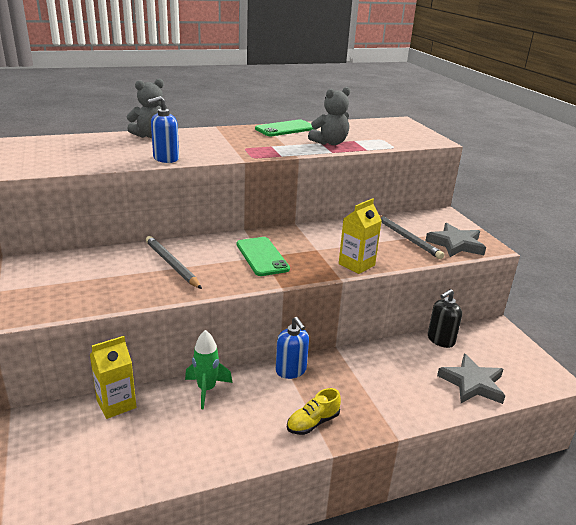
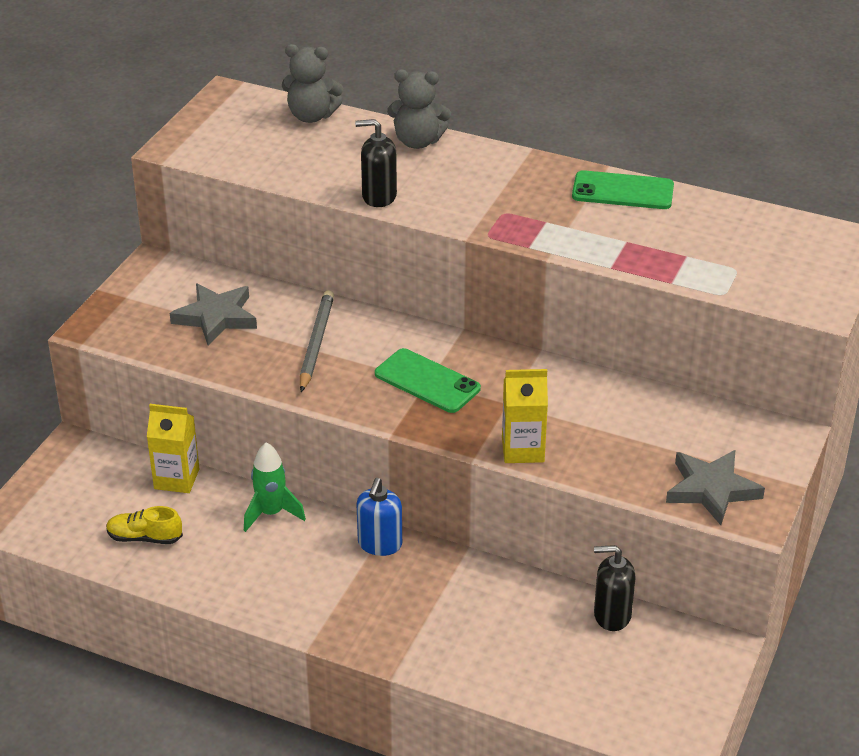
camera: 45 degrees right, 10 degrees up
blue soap dispenser [147,96,179,163] -> black soap dispenser [355,119,397,207]
green phone [236,237,290,276] -> green phone turned 75 degrees counterclockwise [375,348,481,413]
yellow shoe [287,388,341,435] -> yellow shoe moved to [106,506,183,544]
grey teddy bear [308,87,350,145] -> grey teddy bear moved to [282,44,343,123]
grey pencil [379,215,444,259] -> none
grey star [437,354,505,404] -> grey star moved to [170,283,257,346]

